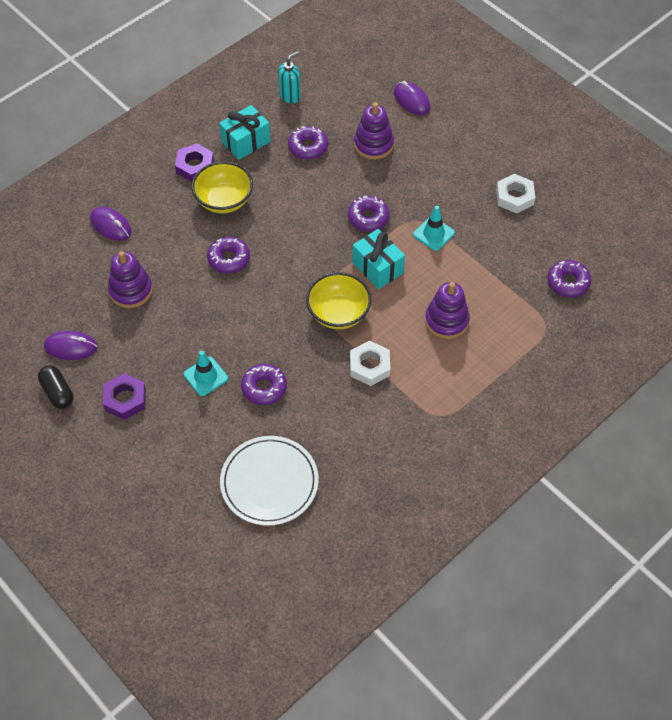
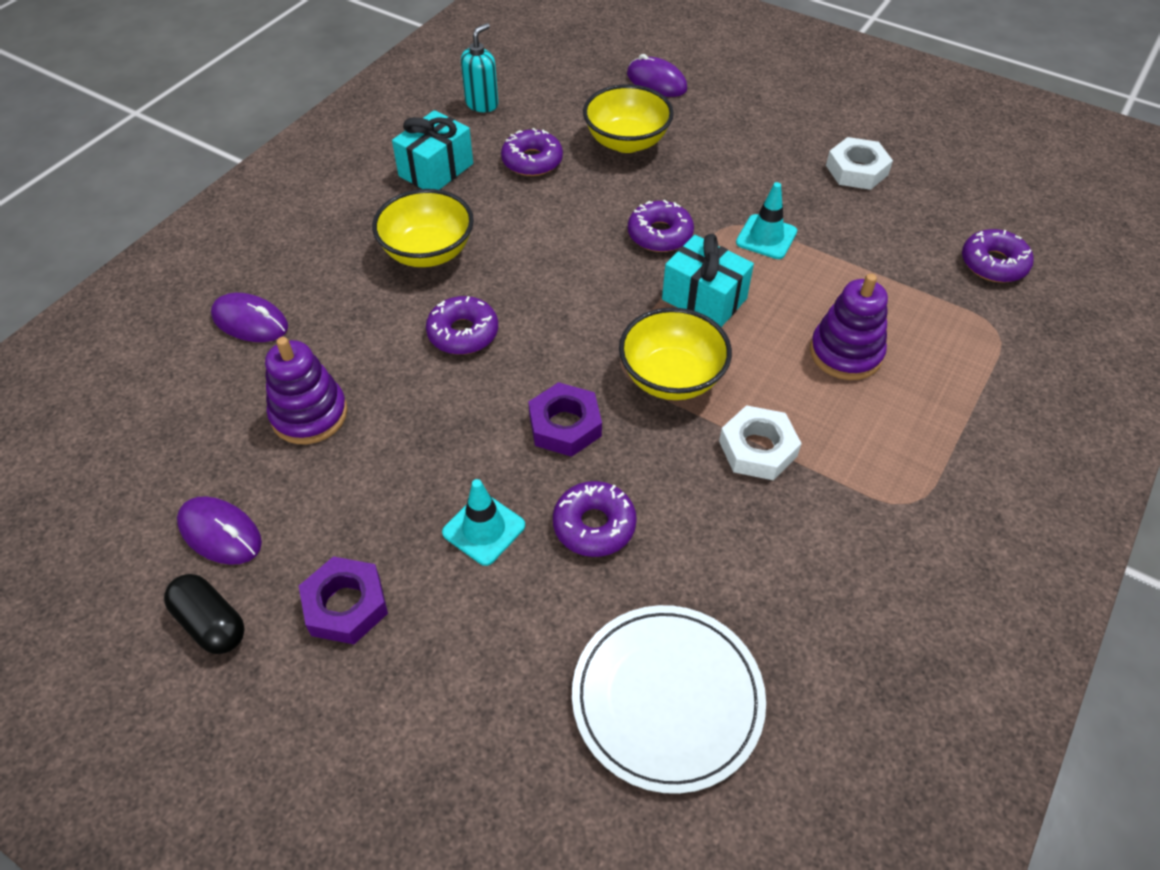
camera: 15 degrees left, 5 degrees down
purple mouse [44,331,98,360] -> purple mouse turned 45 degrees clockwise [177,496,262,565]
purple nut [175,143,214,182] -> purple nut moved to [528,382,602,457]
purple stacking toy [354,102,394,160] -> yellow bowl [583,84,674,153]

